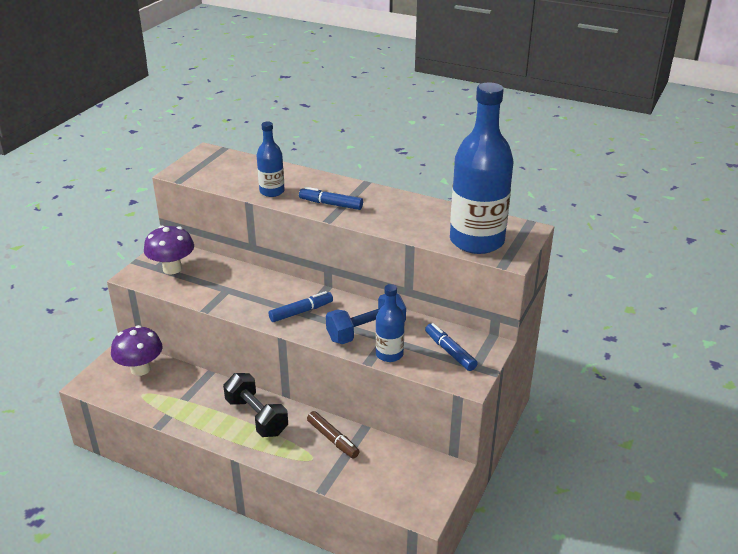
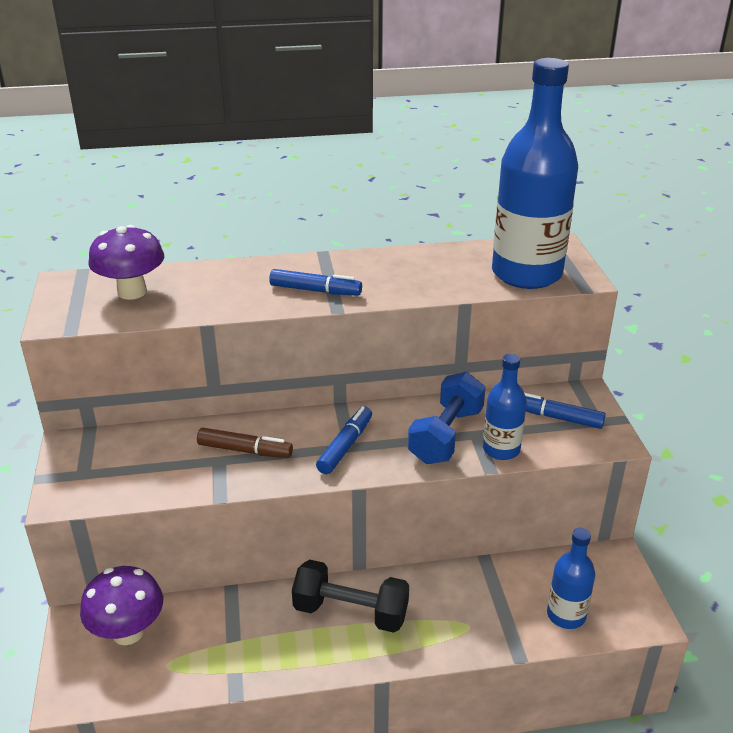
camera: 35 degrees left, 0 degrees up
purple mushroom [144,226,194,274] -> purple mushroom moved to [88,225,164,300]
blue bottle [257,122,285,197] -> blue bottle moved to [547,528,595,629]
blue marker [299,187,363,210] -> blue marker turned 150 degrees counterclockwise [269,269,362,296]
brown marker [307,411,360,459] -> brown marker moved to [197,428,293,458]

